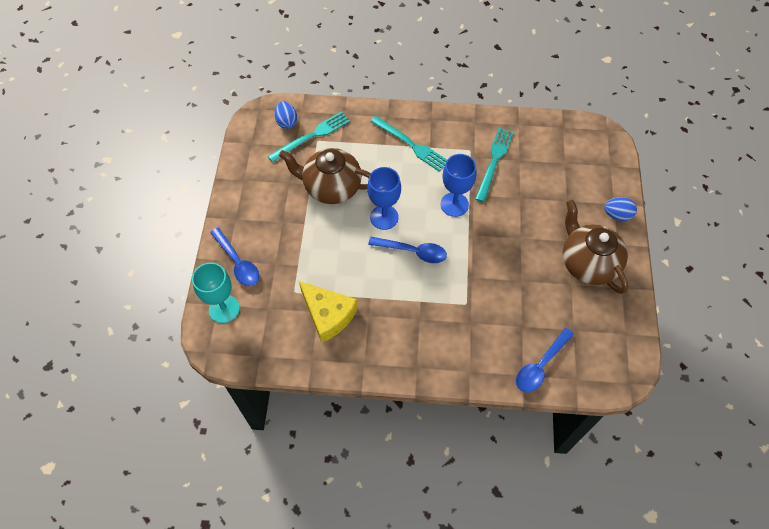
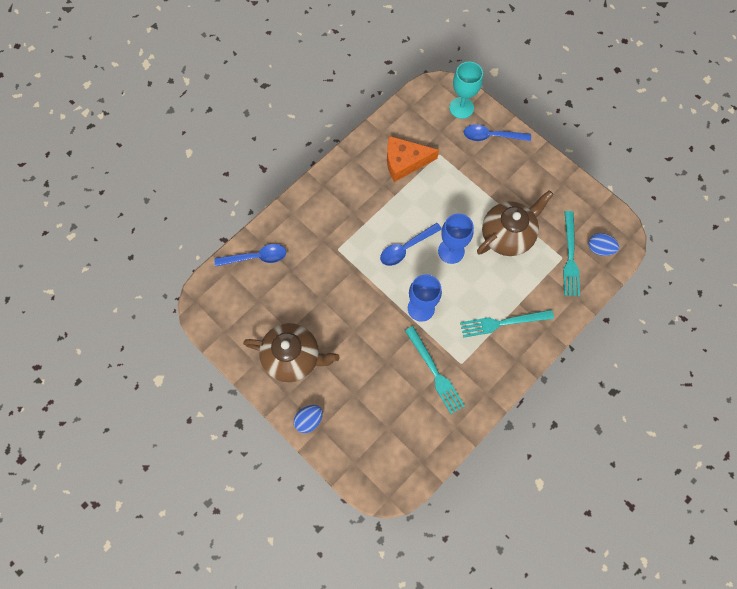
camera: 130 degrees right, 10 degrees up
yellow cheese [299,281,358,343] -> orange cheese [387,136,439,182]
blue spoon [516,328,574,393] -> blue spoon turned 90 degrees clockwise [214,244,286,267]

